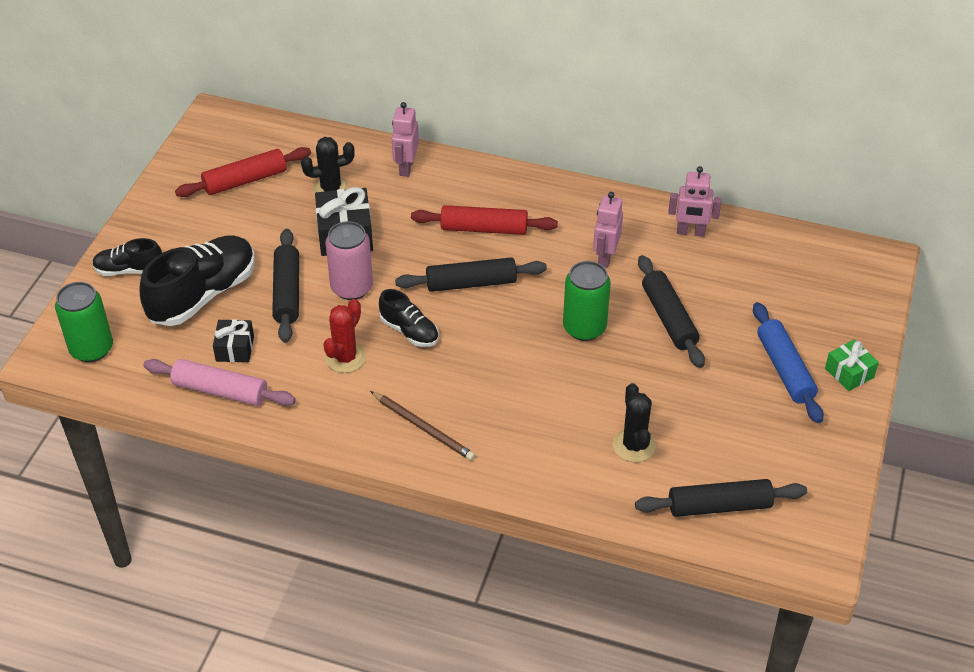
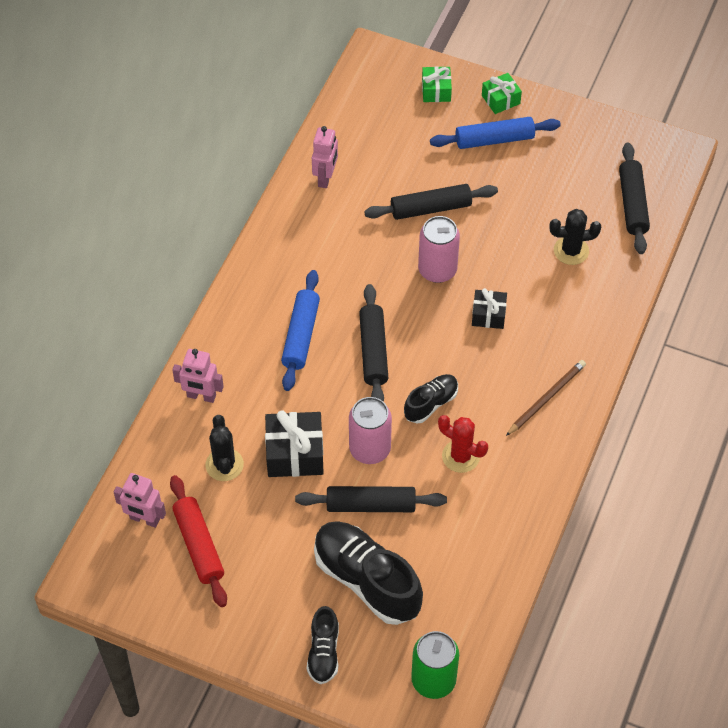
camera: 85 degrees left, 10 degrees up
pink rolling pin [144,359,296,406] -> none
black gift [213,319,254,362] -> black gift moved to [472,288,507,329]
red rolling pin [411,205,558,235] -> blue rolling pin [281,270,320,391]
green can [563,261,611,341] -> pink can [418,216,460,283]
pink robot [593,192,623,268] -> pink robot moved to [114,473,166,528]
none -> green gift [422,66,452,102]

